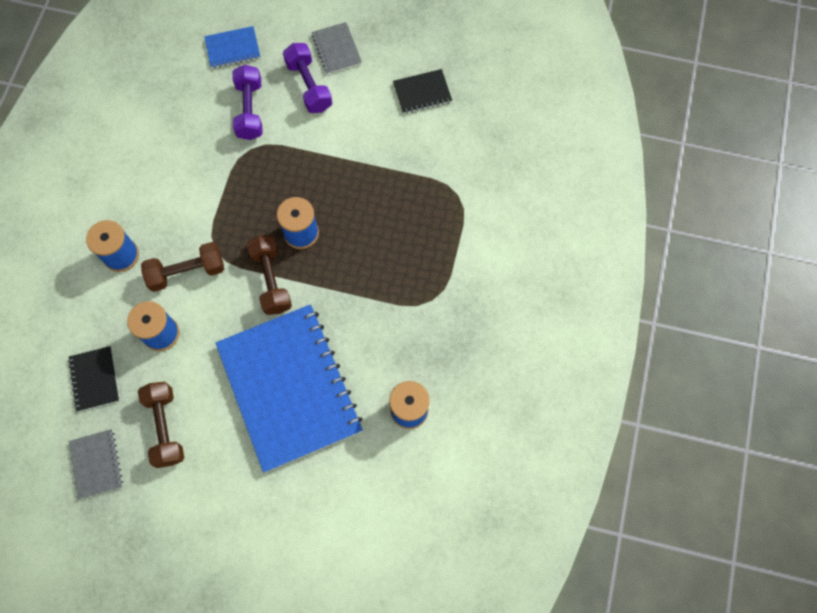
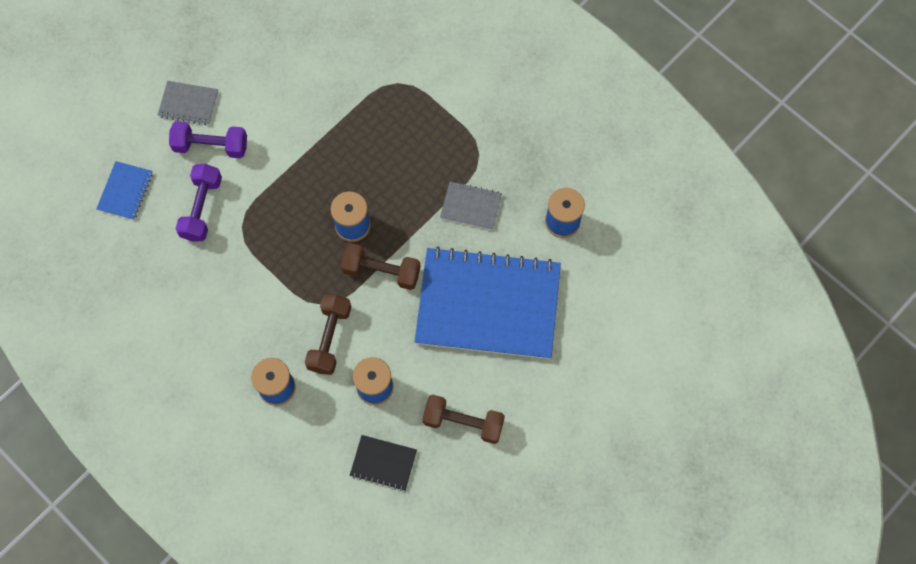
camera: 60 degrees left, 0 degrees up
grey notebook [69,429,123,499] -> grey notebook moved to [440,182,502,230]
purple dumbbell [232,65,262,140] -> purple dumbbell turned 75 degrees clockwise [176,164,222,242]
black notebook [393,69,452,114] -> none

